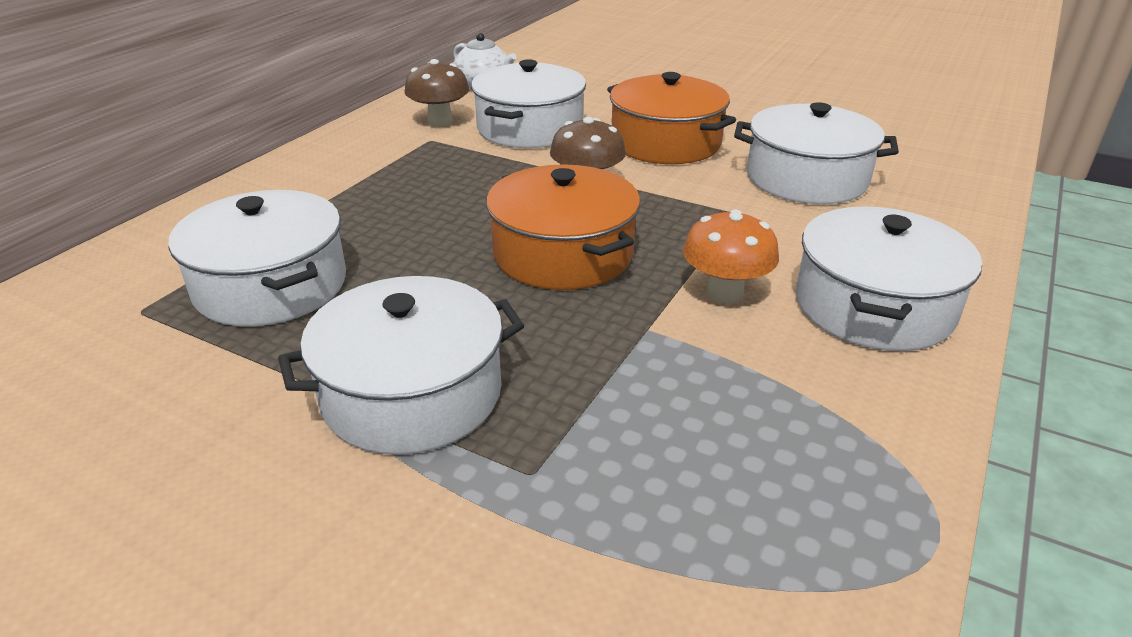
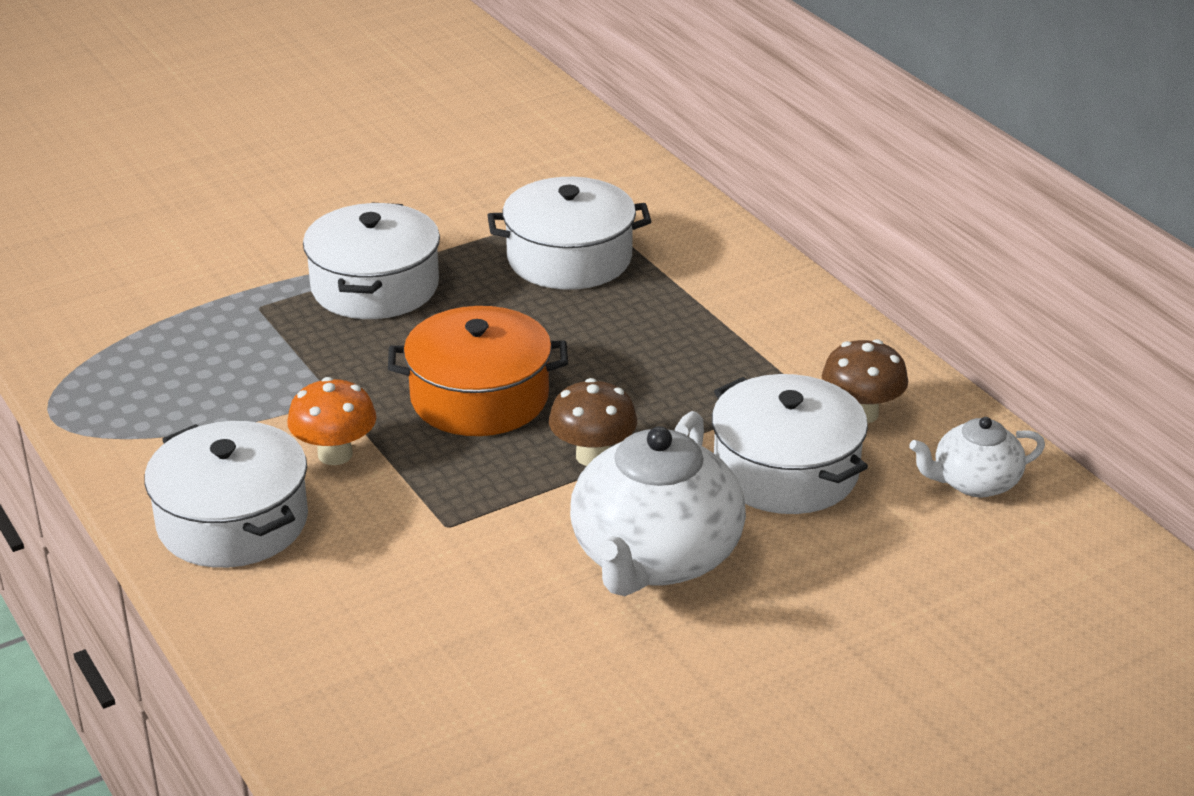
camera: 120 degrees right, 0 degrees up
orange pot [607,72,736,164] -> white teapot [570,411,746,596]
white pot [734,102,899,204] -> none

